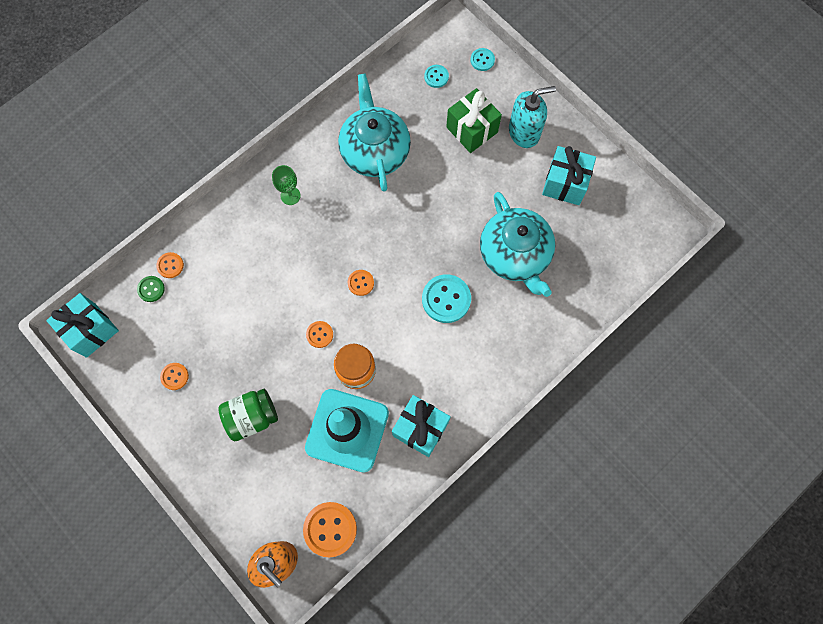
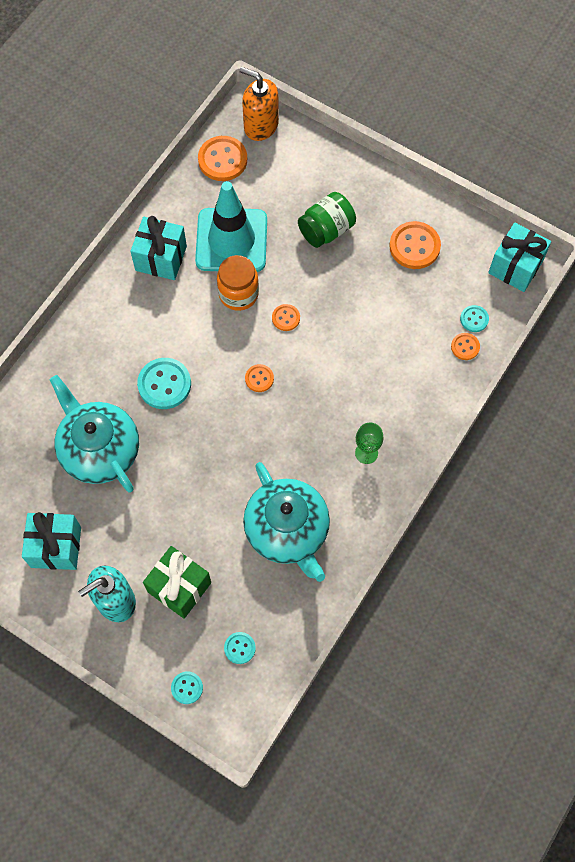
camera: 165 degrees right, 5 degrees down
green button [137,276,165,302] -> turquoise button [460,305,489,332]
orange button [160,363,189,390] -> orange button [389,221,441,269], size x1.84

